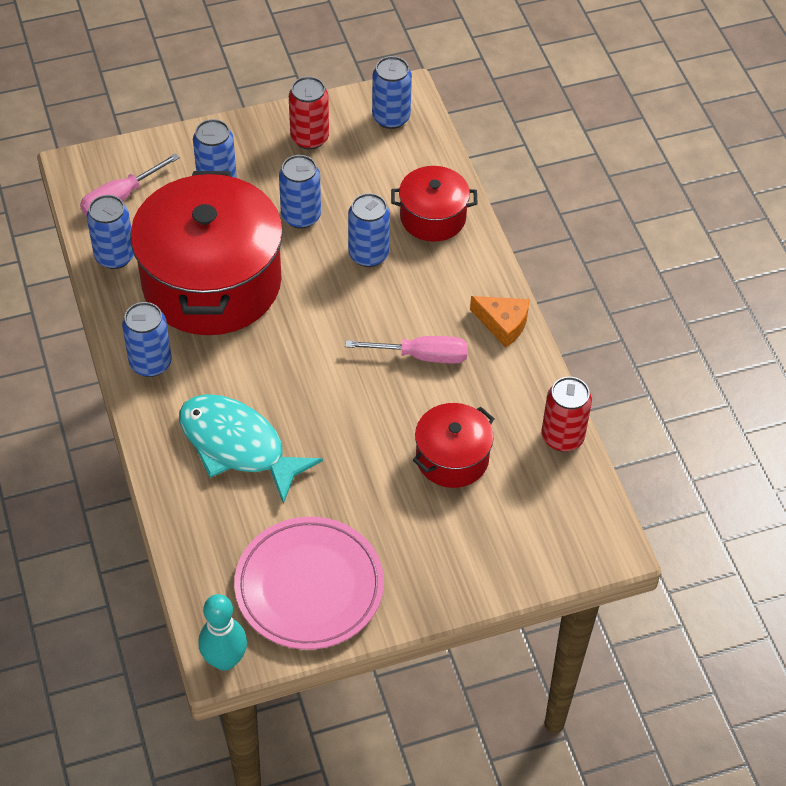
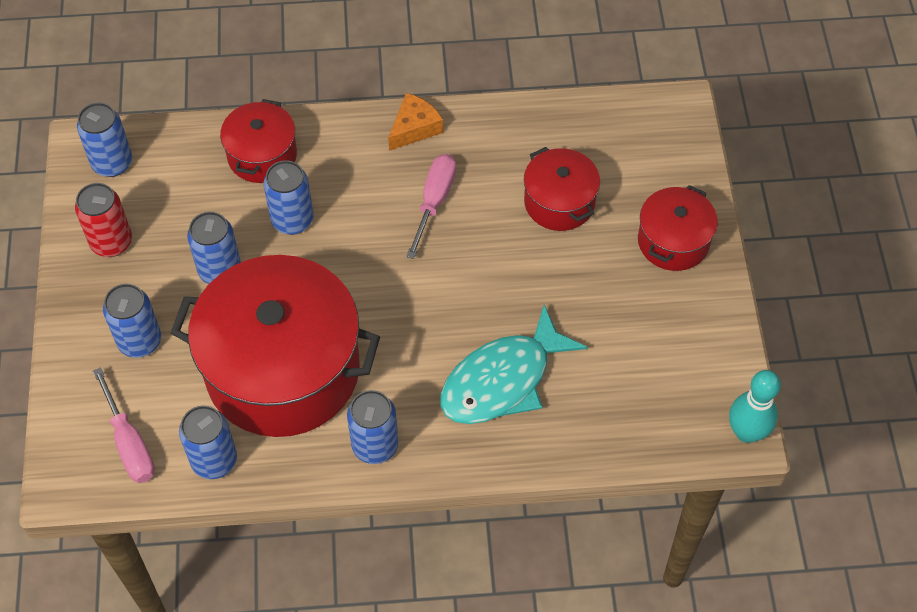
camera: 75 degrees left, 5 degrees up
pink plate [234,517,384,650] -> none
red can [542,377,592,452] -> none
none -> red pot [638,185,718,271]

